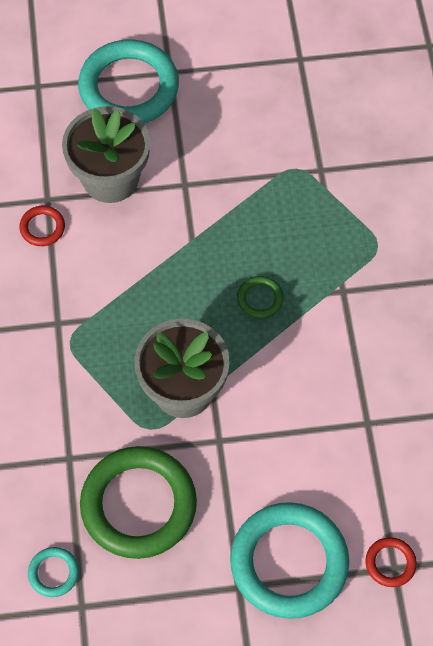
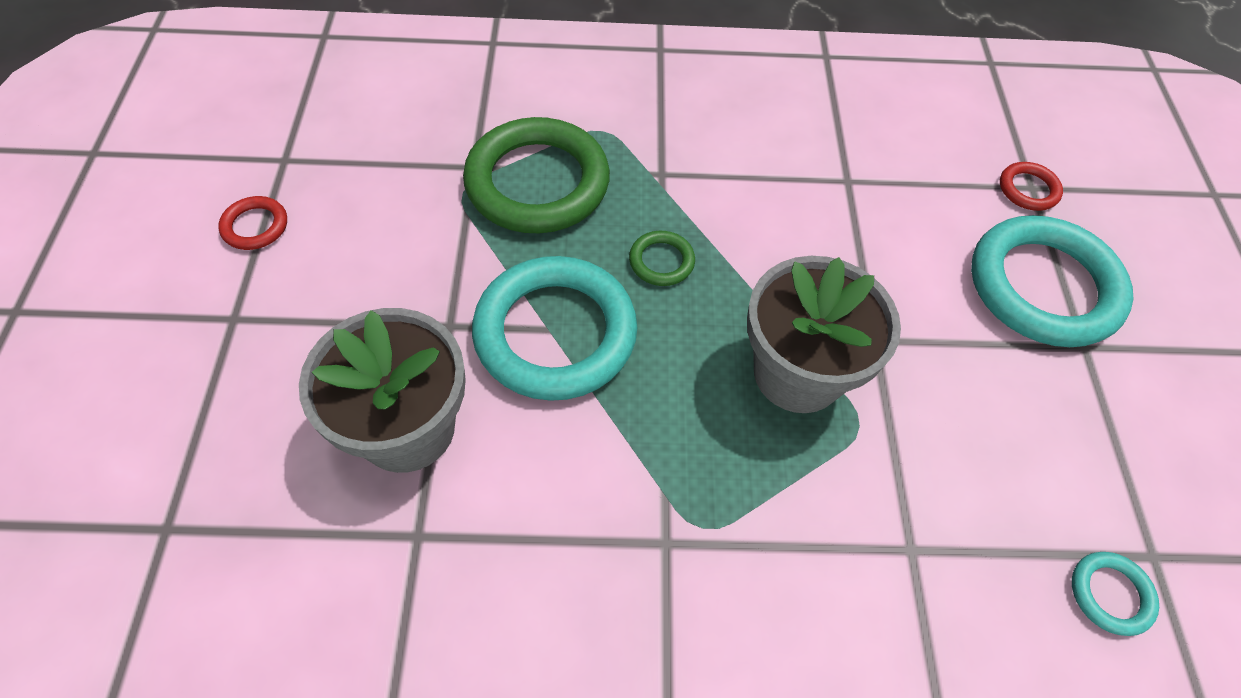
camera: 85 degrees left, 5 degrees down
red ring [19,206,65,246] -> red ring moved to [218,196,287,250]
turquoise ring [78,39,179,124] -> turquoise ring moved to [472,256,638,401]
green ring [80,446,197,559] -> green ring moved to [463,117,610,233]

